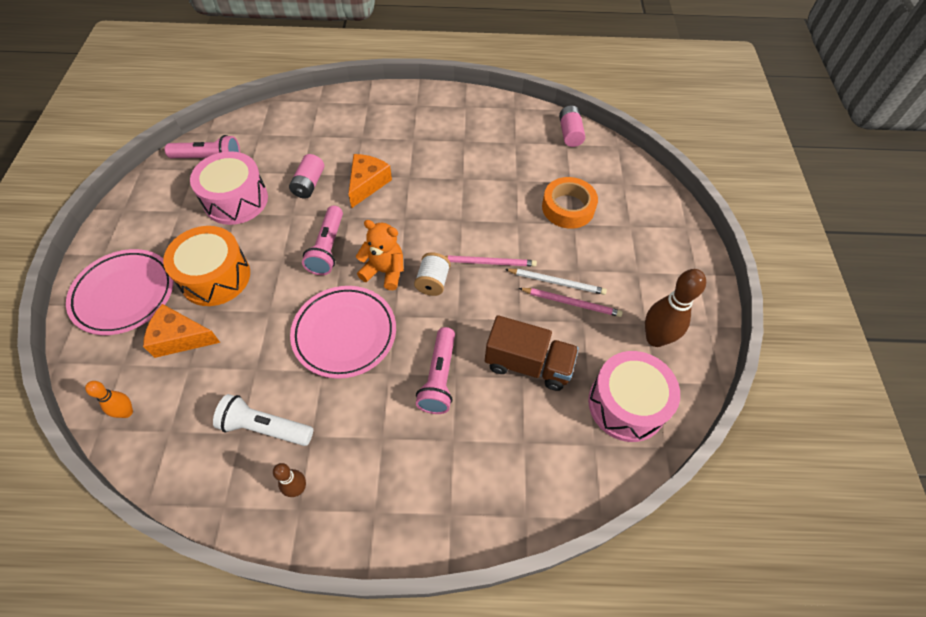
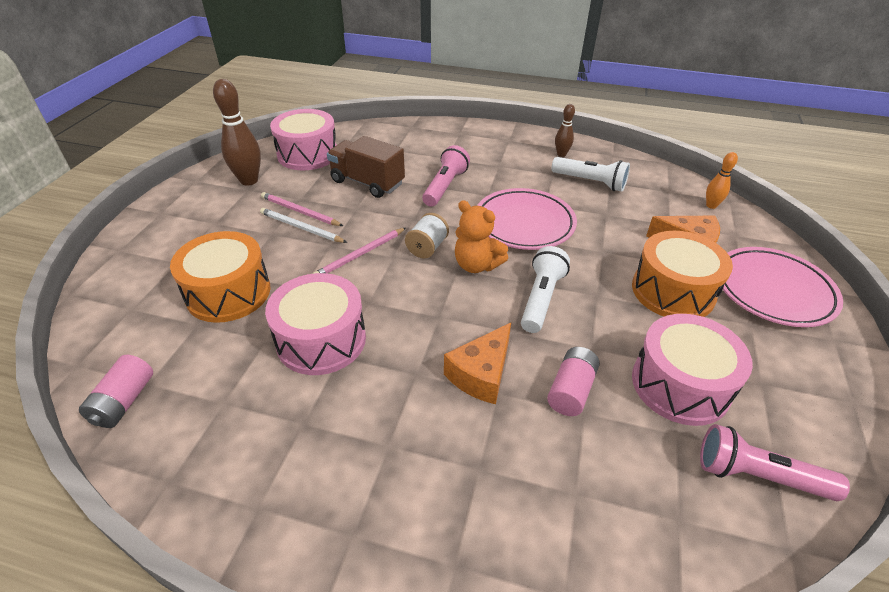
camera: 165 degrees left, 15 degrees down
pink flashlight [302,206,343,275] -> white flashlight [521,246,570,333]
pink pencil [445,255,537,267] -> pink pencil turned 60 degrees counterclockwise [313,228,406,274]
orange tape [542,177,598,229] -> orange drum [170,231,271,323]
none -> pink drum [265,273,366,375]

